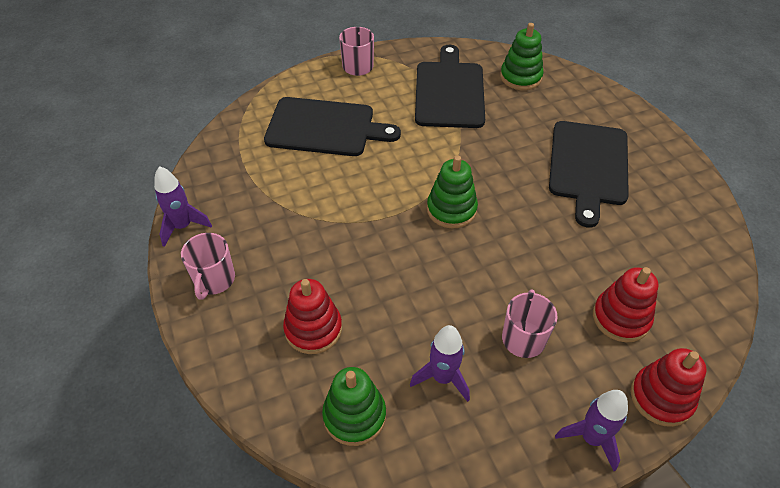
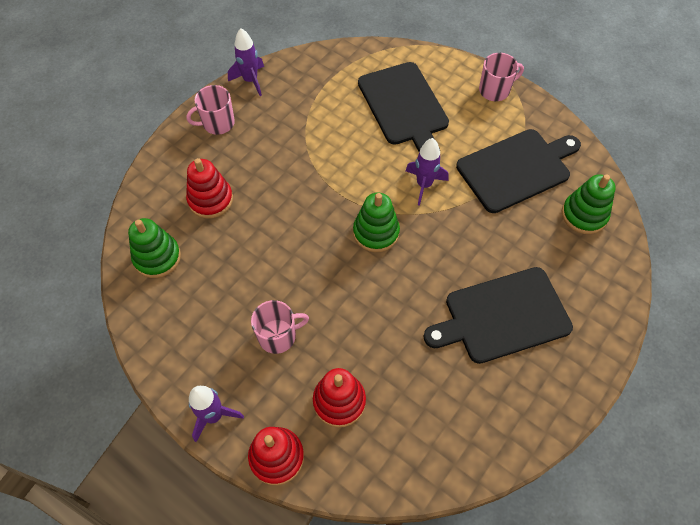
camera: 60 degrees right, 10 degrees up
purple rocket [410,325,470,402] -> purple rocket moved to [406,138,448,206]

